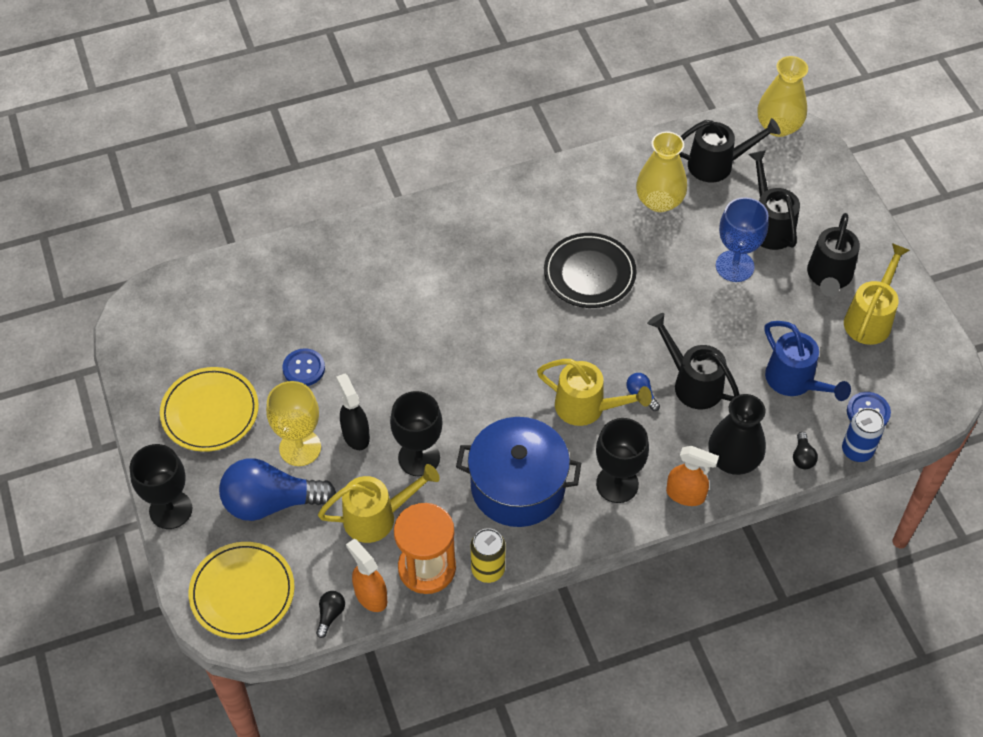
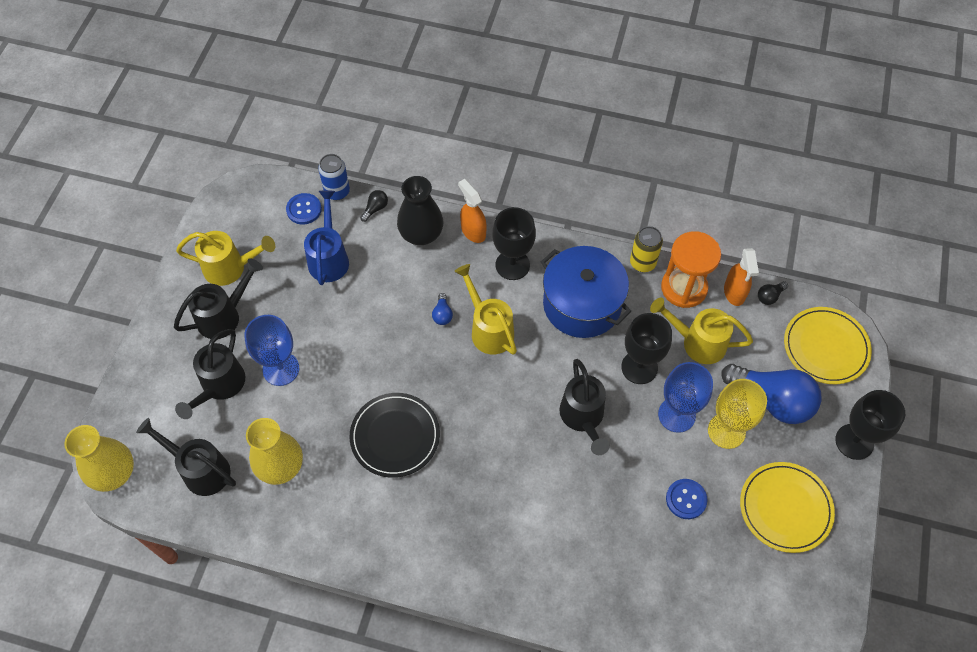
camera: 145 degrees left, 5 degrees up
black spray bottle [336,374,370,450] -> blue goblet [658,362,713,433]
black watering can [647,313,740,409] -> black watering can moved to [560,359,610,455]
yellow watering can [844,243,910,345] -> yellow watering can turned 150 degrees counterclockwise [176,231,275,286]

